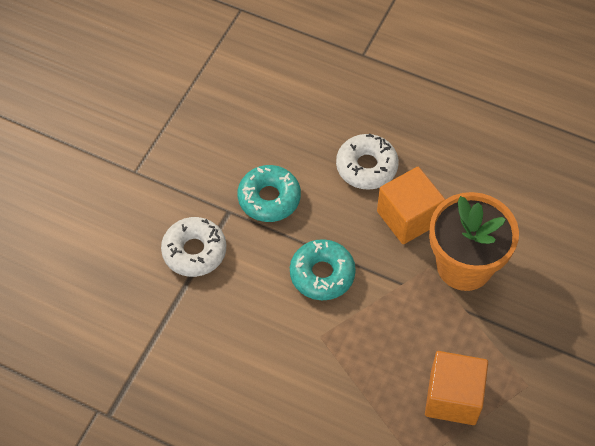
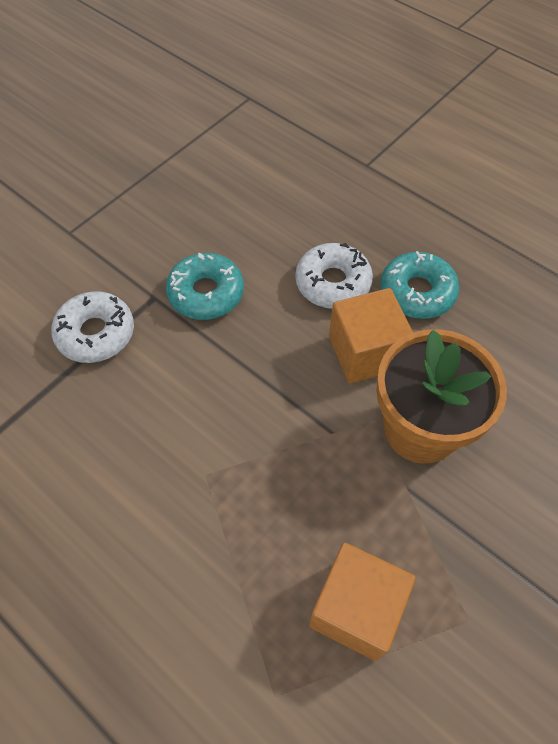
camera: 15 degrees right, 0 degrees up
turquoise donut [290,239,356,300] -> turquoise donut moved to [380,251,459,319]

